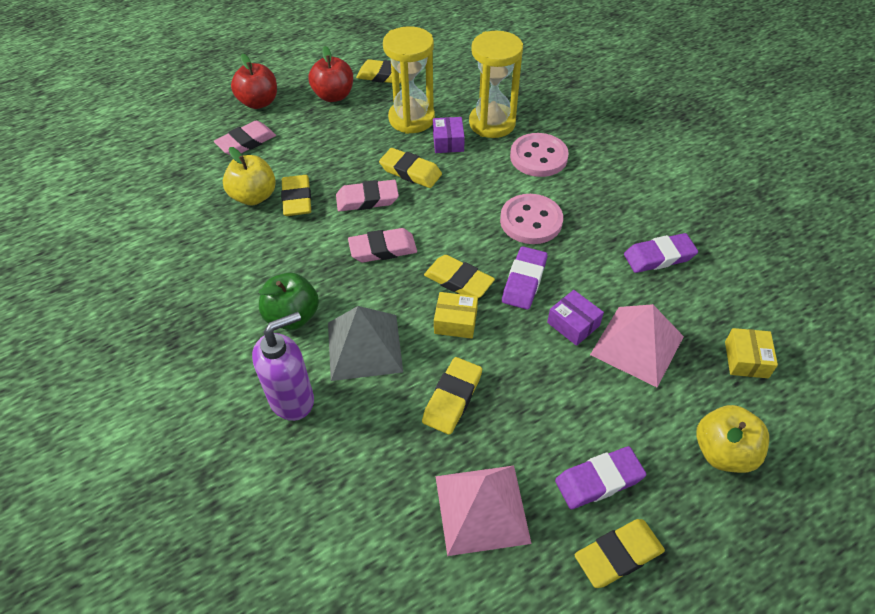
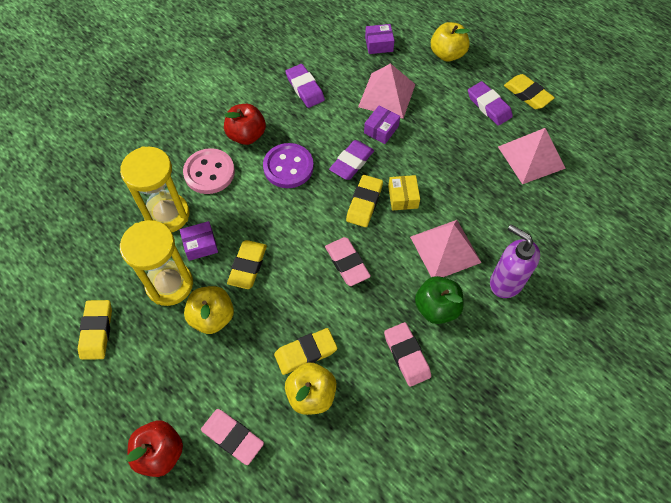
camera: 105 degrees left, 10 degrees up
red apple [309,46,353,102] -> red apple moved to [224,104,266,145]
grey pyramid [328,306,403,381] -> pink pyramid [410,220,482,277]
pink eraser [336,180,399,211] -> pink eraser moved to [384,322,431,387]
yellow eraser [422,357,482,435] -> none
pink button [500,194,563,244] -> purple button [263,143,314,188]
purple eraser [502,246,547,310] -> purple eraser turned 60 degrees counterclockwise [329,140,374,180]
yellow box [725,328,778,378] -> purple box [365,24,395,54]
none -> yellow apple [184,286,234,334]

